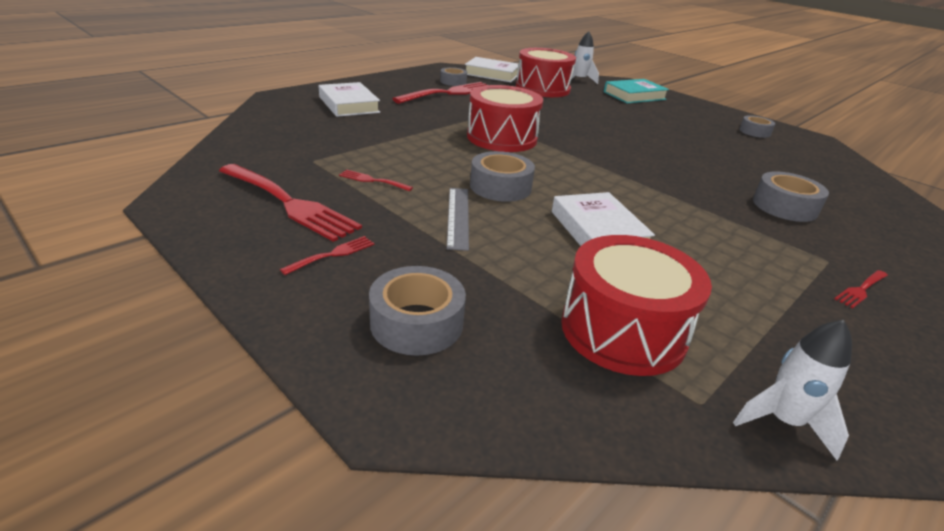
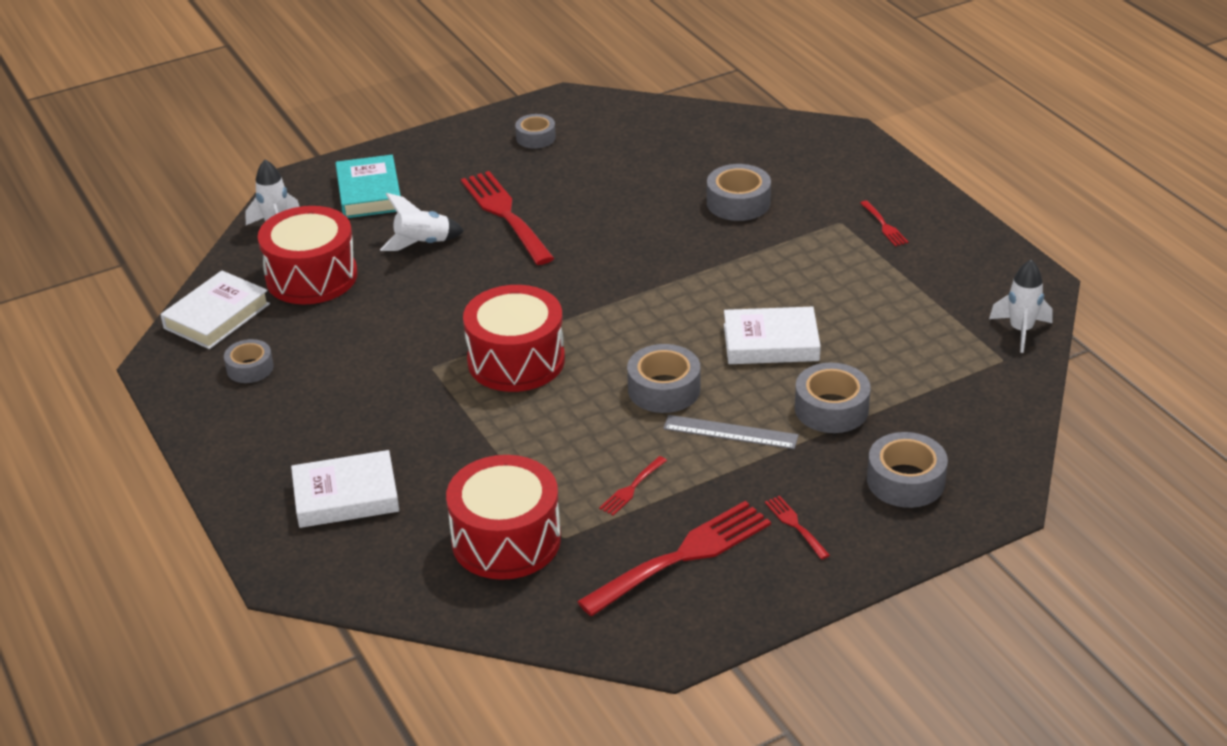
camera: 70 degrees left, 5 degrees up
red fork [392,82,486,104] -> red fork moved to [461,171,554,265]
red drum [561,235,712,376] -> red drum moved to [446,455,561,580]
none -> white rocket [380,193,464,251]
none -> grey tape [795,363,870,433]

